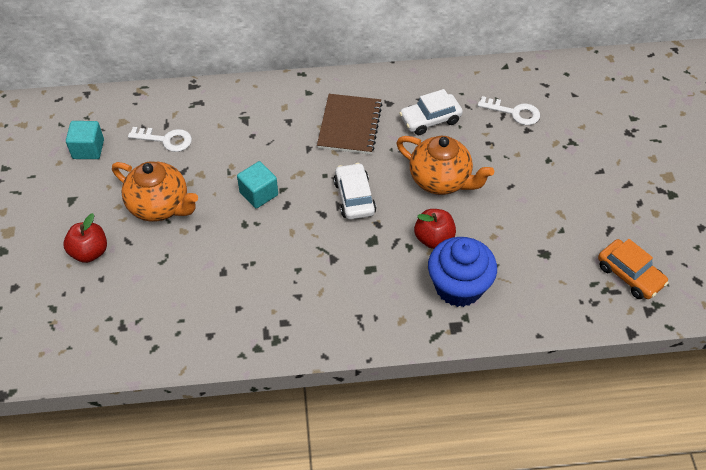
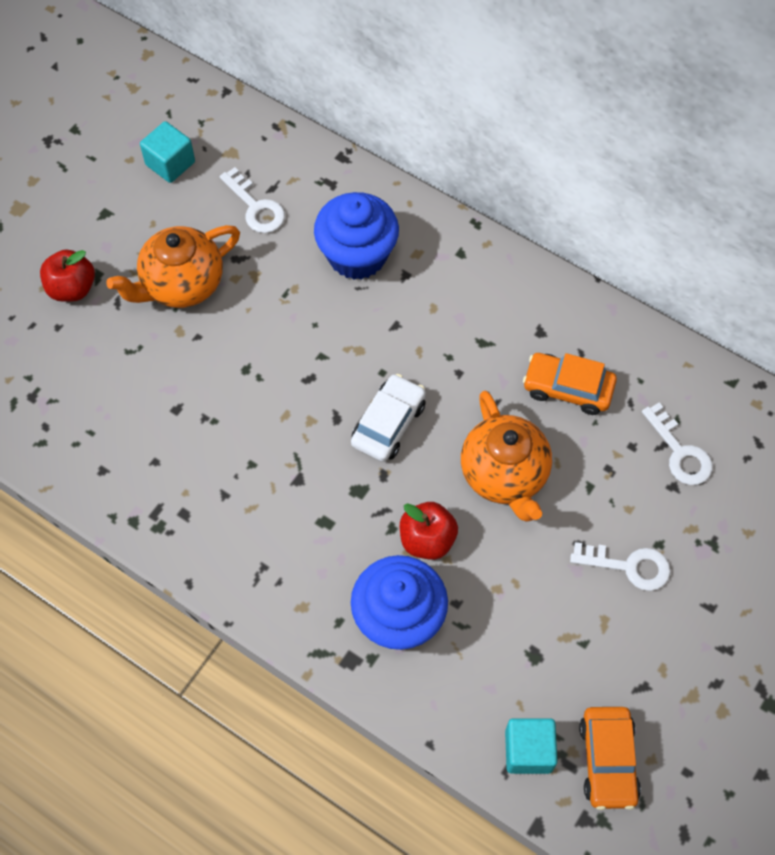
camera: 40 degrees right, 10 degrees up
orange teapot [112,161,198,222] -> orange teapot turned 75 degrees clockwise [106,225,240,308]
turquoise cube [237,161,278,208] -> turquoise cube moved to [505,718,558,774]
brown notebook [317,94,382,154] -> none
white car [399,89,463,135] -> orange car [523,353,617,415]
none -> blue cupcake [314,192,399,280]
none -> white key [570,542,671,591]

